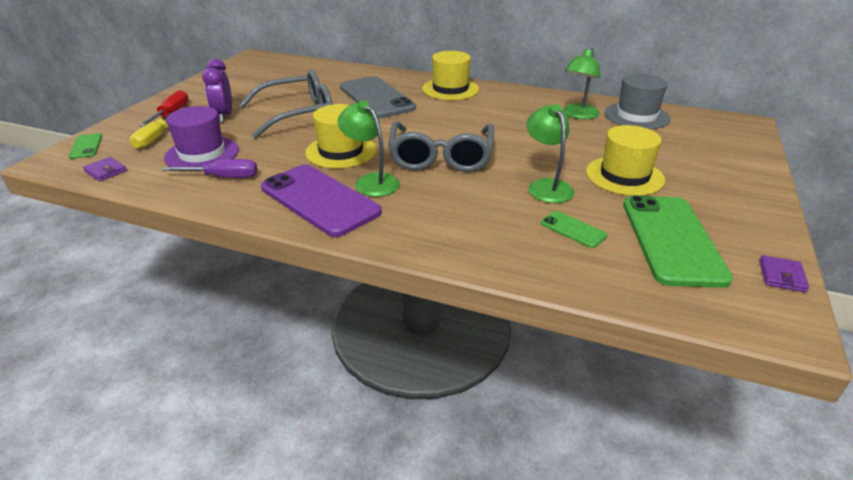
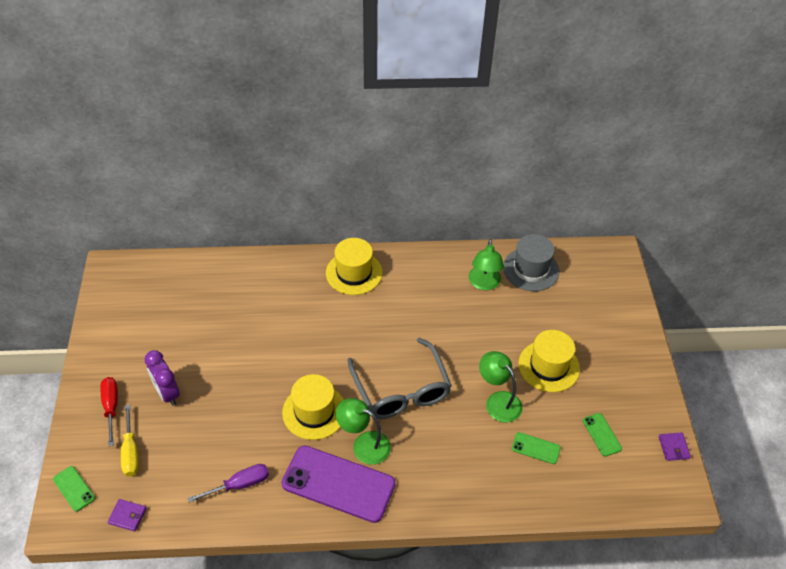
camera: 25 degrees left, 15 degrees up
purple hat [164,106,239,167] -> none
grey glasses [239,70,333,139] -> none
grey phone [340,76,416,118] -> none
green phone [623,195,733,288] -> green phone [583,413,622,457], size x0.45

